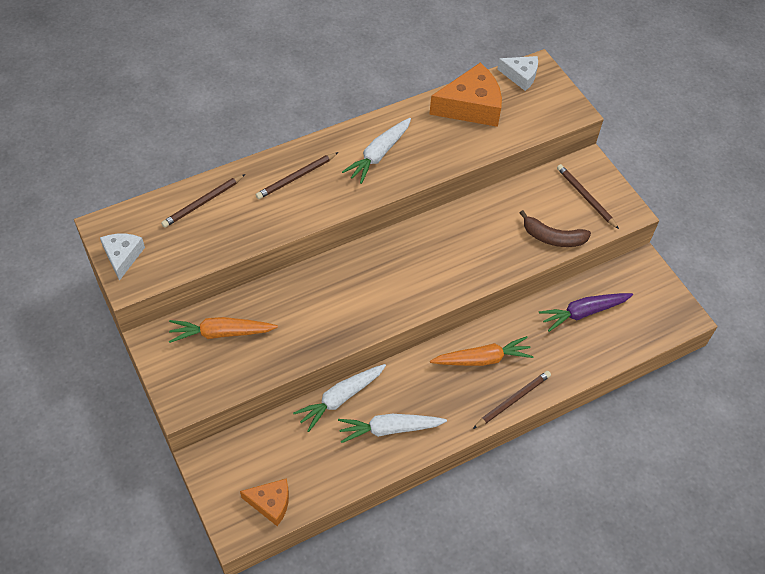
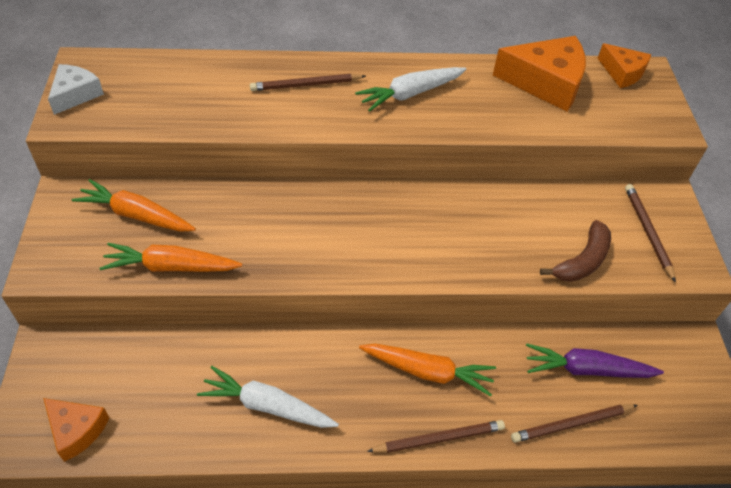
camera: 25 degrees right, 5 degrees down
brown pencil [161,174,245,228] -> brown pencil moved to [511,404,638,443]
white carrot [293,364,386,432] -> none
white cheese [497,56,538,91] -> orange cheese [597,43,651,88]
brown banana [520,210,591,247] -> brown banana turned 90 degrees counterclockwise [540,220,611,282]
none -> orange carrot [99,243,242,272]

